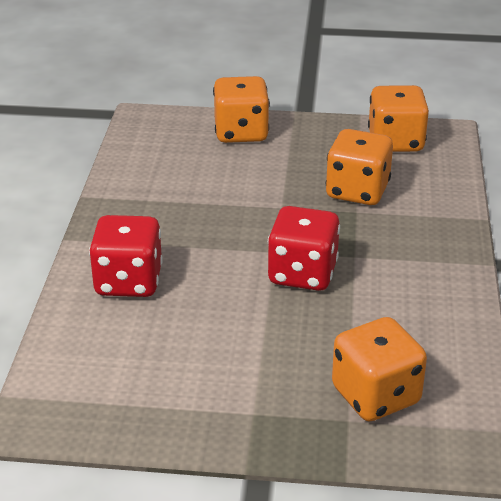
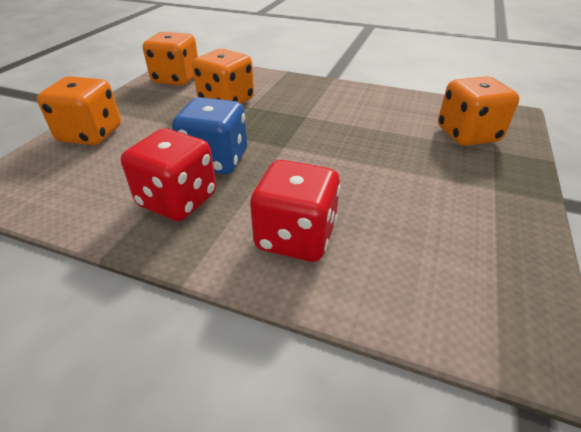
camera: 75 degrees left, 5 degrees up
red dice [268,206,340,291] -> red dice moved to [121,129,216,221]
none -> blue dice [172,97,247,174]

